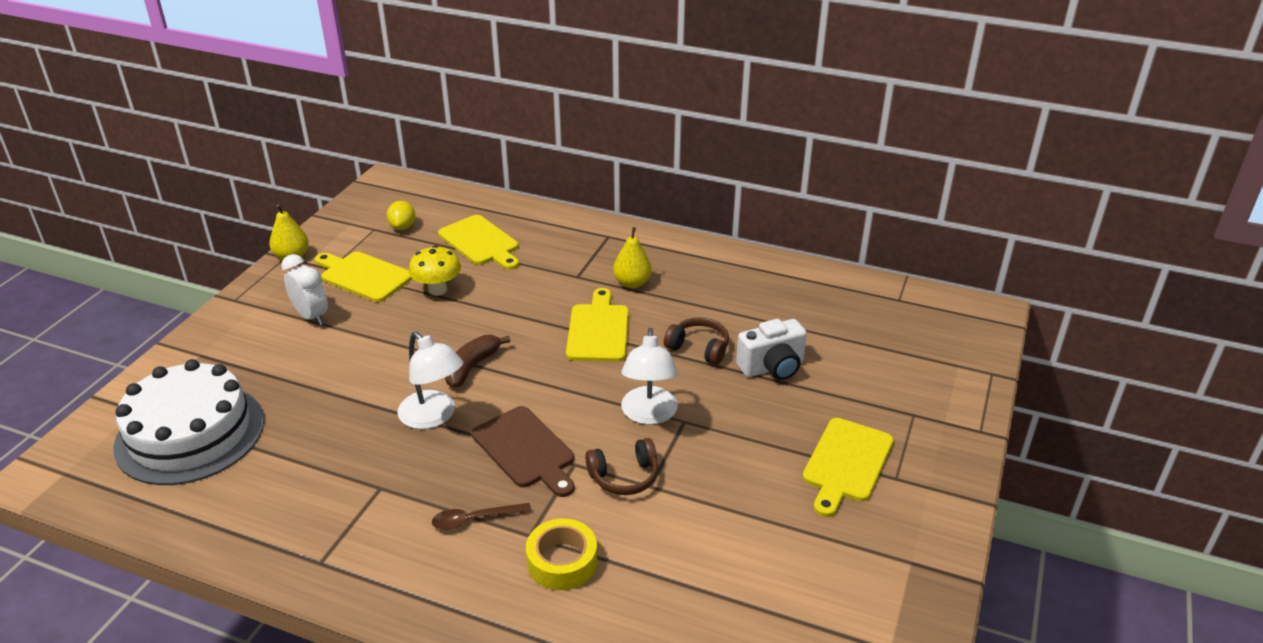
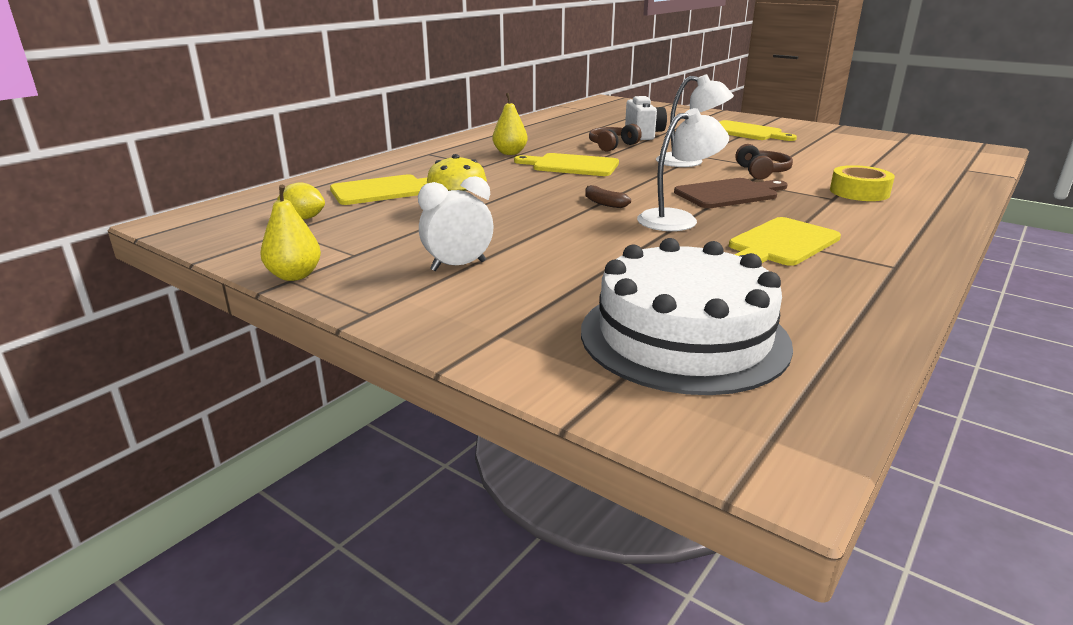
camera: 75 degrees left, 10 degrees down
yellow cutting board [315,252,412,302] -> yellow cutting board moved to [729,217,841,266]
brown spoon [432,503,531,530] -> none
brown banana [445,335,510,388] -> brown banana [585,185,631,208], size x0.66

